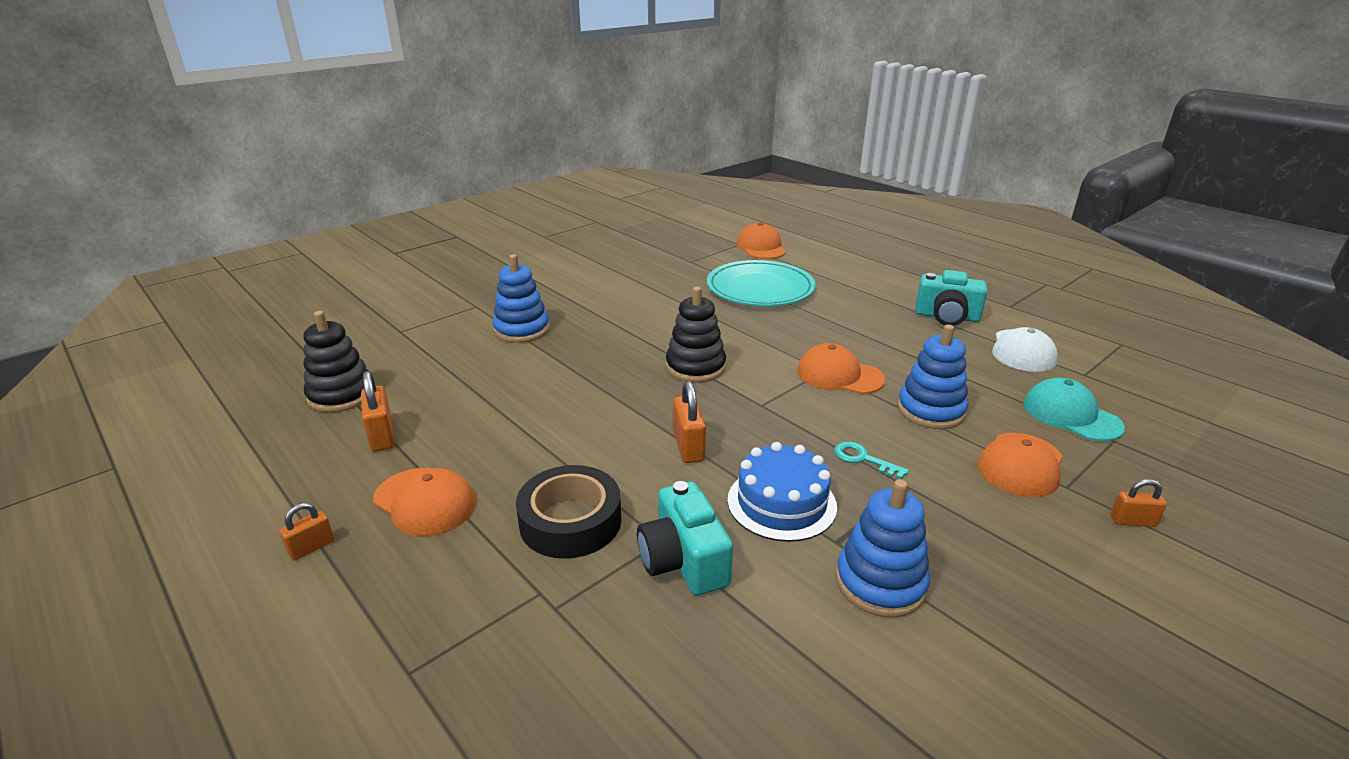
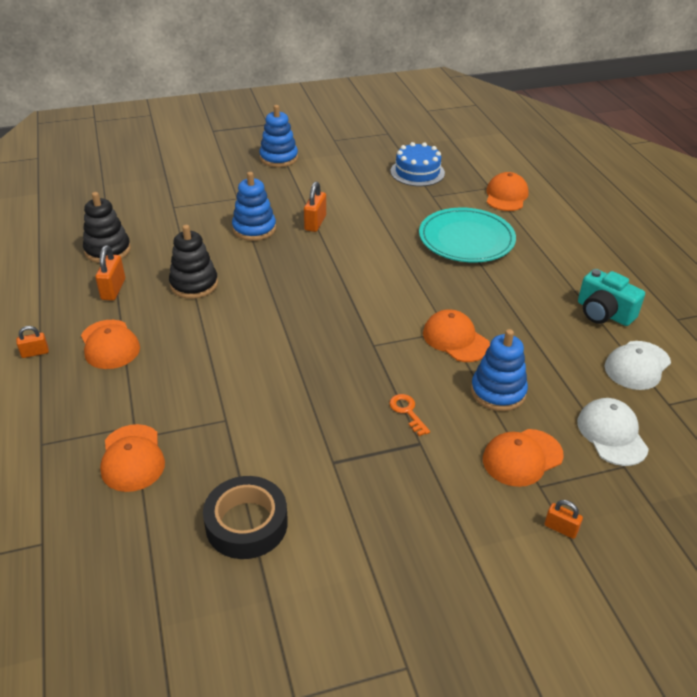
camera: 25 degrees right, 10 degrees up
black tape [516,465,621,559] -> black tape moved to [203,476,288,559]
turquoise camera [637,481,733,596] -> none
black stacking toy [666,287,726,383] -> black stacking toy moved to [169,225,218,299]
orange padlock [673,381,706,463] -> orange padlock moved to [304,181,326,232]
blue cake [727,442,837,542] -> blue cake moved to [390,142,445,186]
turquoise key [834,441,909,479] -> orange key [389,394,430,436]
blue stacking toy [836,479,930,618] -> blue stacking toy moved to [259,105,298,167]
turquoise cap [1023,378,1125,441] -> white cap [577,398,649,466]
none -> orange cap [100,424,165,492]

